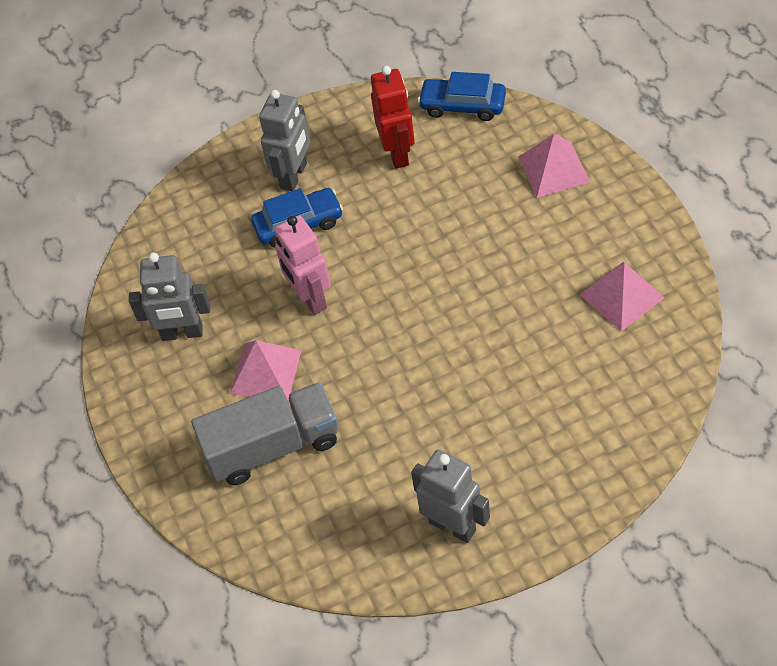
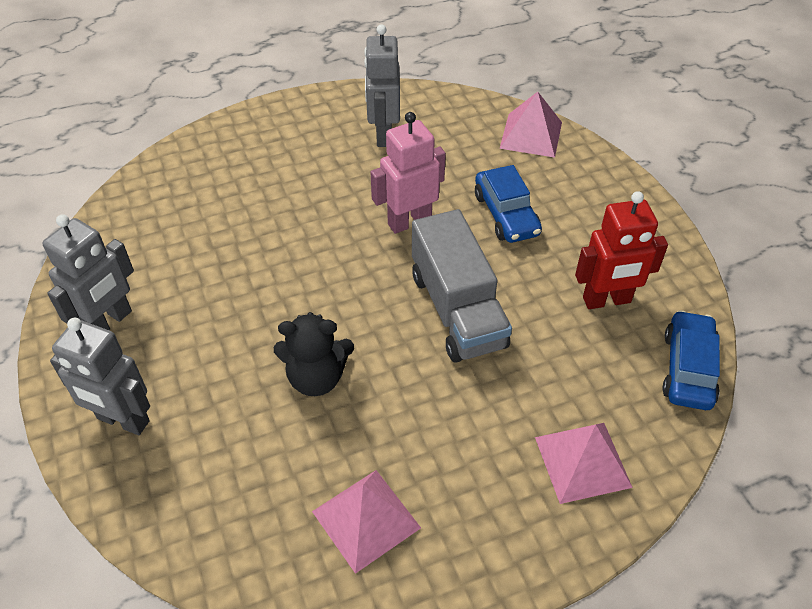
camera: 85 degrees right, 5 degrees down
grey truck [191,382,338,485] -> grey truck moved to [412,209,512,363]
pink pyramid [230,340,302,401] -> pink pyramid moved to [499,92,562,158]
grey robot [259,90,310,191] -> grey robot moved to [50,318,150,435]
none -> black teddy bear [274,312,354,396]

